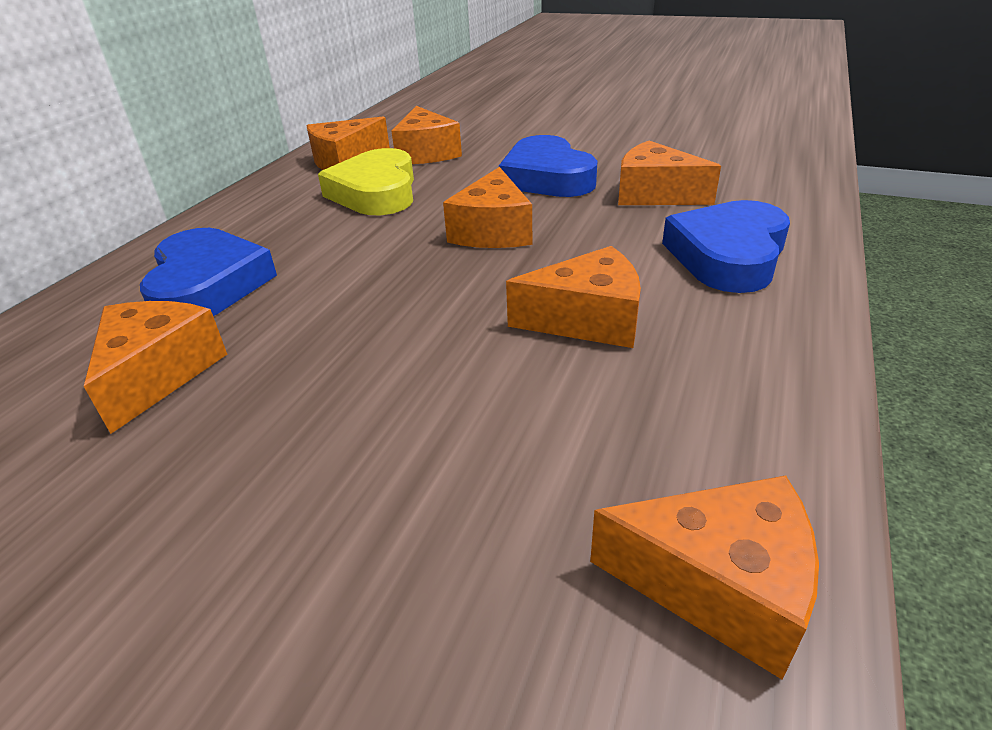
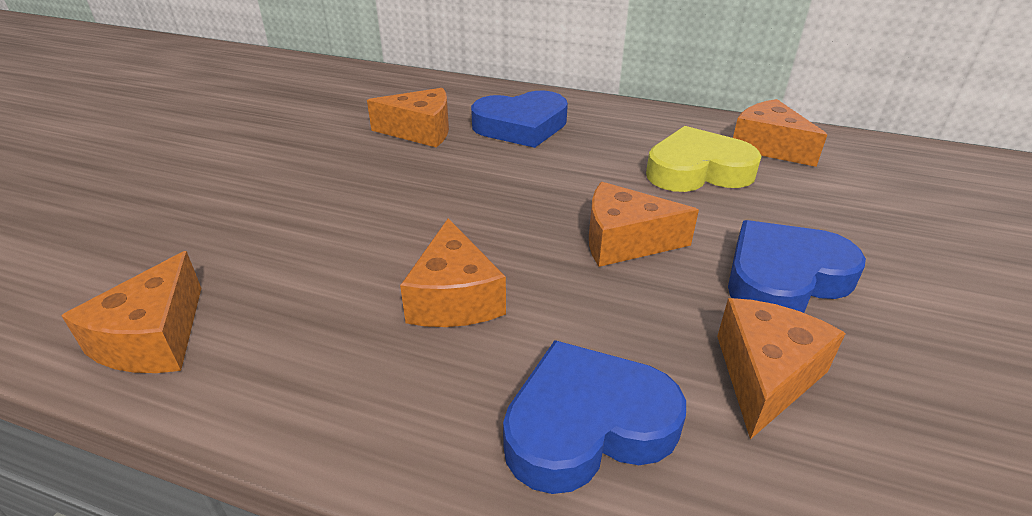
camera: 85 degrees right, 0 degrees up
orange cheese [392,106,462,164] -> none
blue heart [662,200,790,293] -> blue heart turned 45 degrees counterclockwise [503,340,686,494]

